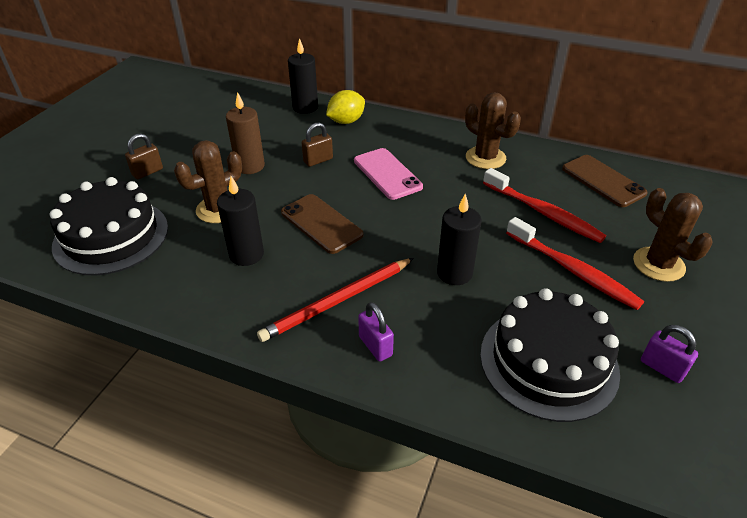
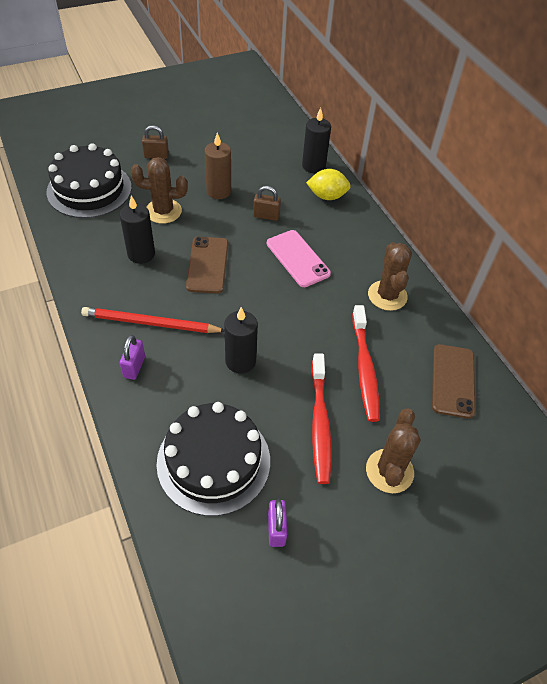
camera: 40 degrees right, 10 degrees up
pink phone [354,148,423,200] -> pink phone turned 45 degrees counterclockwise [267,230,331,287]

